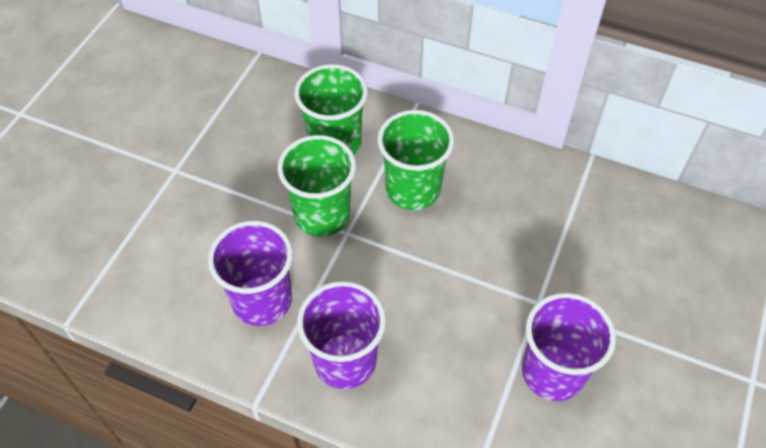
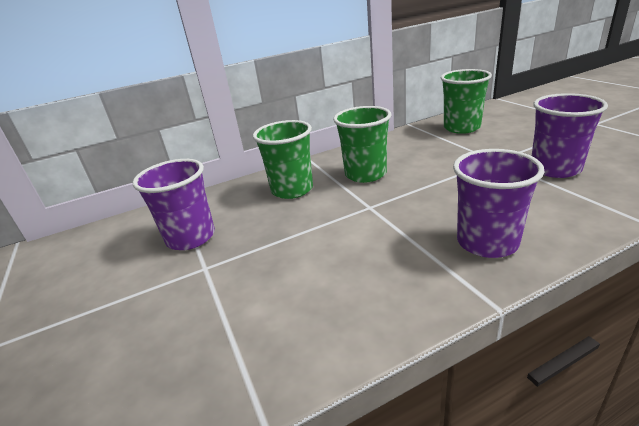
camera: 45 degrees left, 25 degrees down
purple cup [208,221,293,326] -> purple cup moved to [132,159,215,250]
green cup [277,135,356,237] -> green cup moved to [441,69,492,134]

